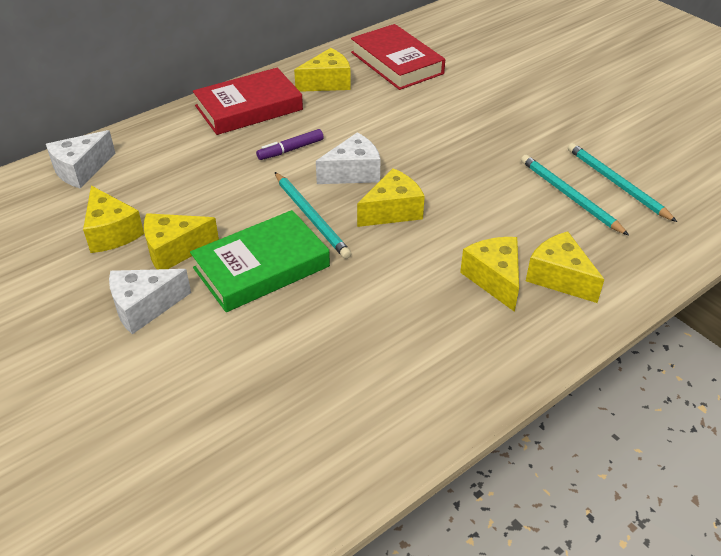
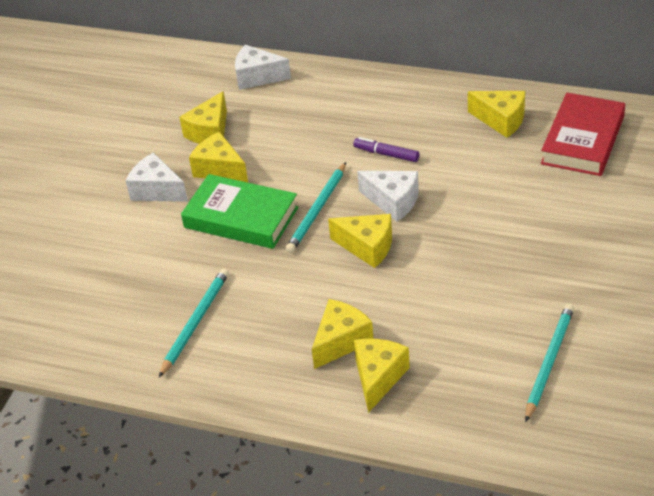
camera: 60 degrees right, 0 degrees up
red book [193,68,303,135] -> none
turquoise pencil [521,155,629,235] -> turquoise pencil moved to [159,268,229,377]

